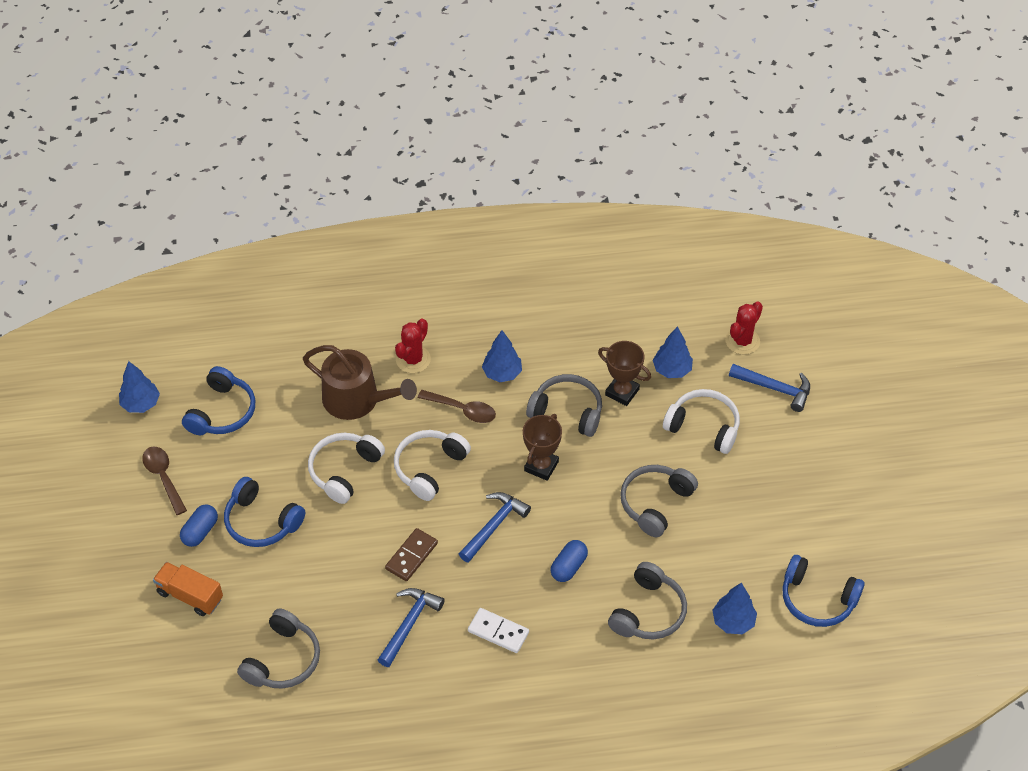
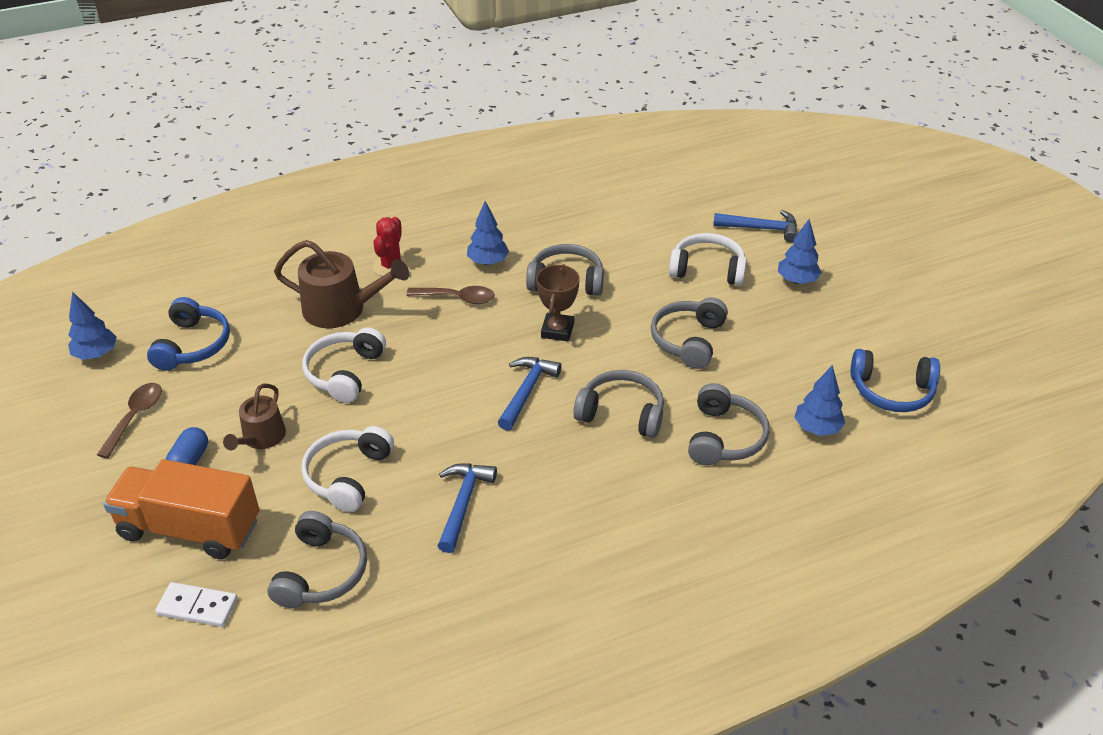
camera: 15 degrees left, 10 degrees down
brown spoon [142,446,187,515] -> brown spoon turned 60 degrees clockwise [97,383,162,458]
orange truck [153,562,223,616] -> orange truck [103,459,260,559], size x1.68
blue headphones [224,477,305,547] -> brown watering can [223,384,286,450]
brown domino [385,528,438,581] -> none
white headphones [394,430,471,501] -> white headphones moved to [301,426,394,512]
white domino [468,608,529,653] -> white domino moved to [155,582,238,627]
blue capsule [550,540,588,582] -> grey headphones [573,370,664,438]
brown trophy [598,341,651,406] -> none
blue tree [653,326,693,378] -> blue tree moved to [778,219,822,284]
red cactus [725,301,763,355] -> none

